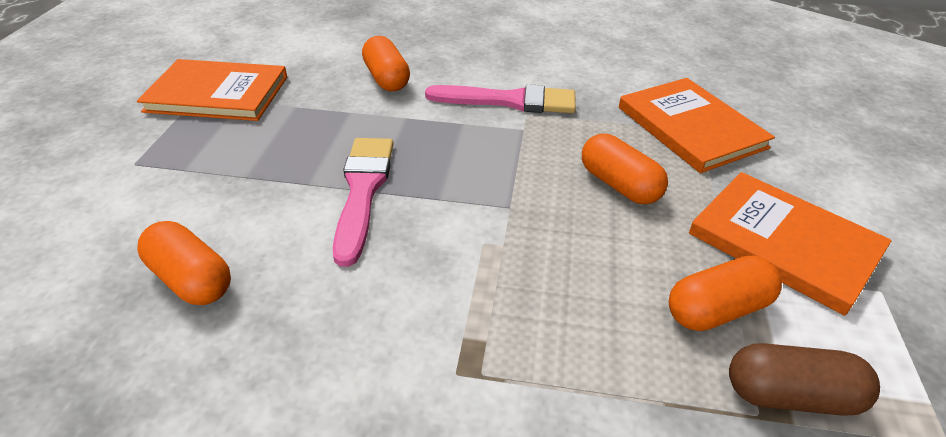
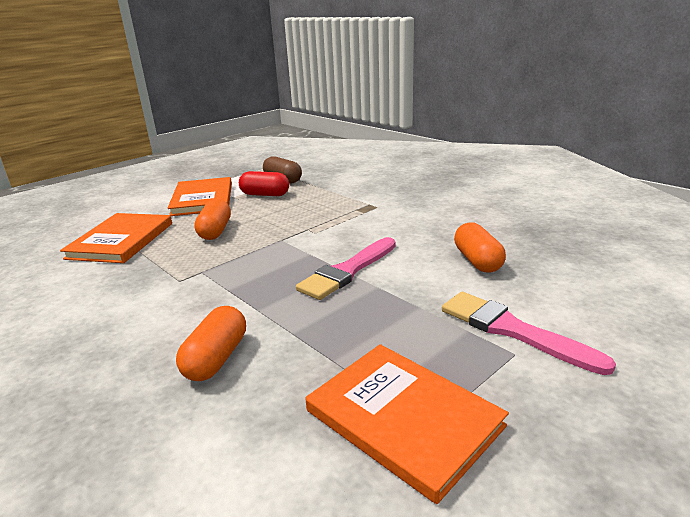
camera: 140 degrees left, 15 degrees down
pink brush [425,84,576,113] -> pink brush moved to [442,292,616,375]
orange capsule [669,256,782,331] -> red capsule [239,171,289,196]

